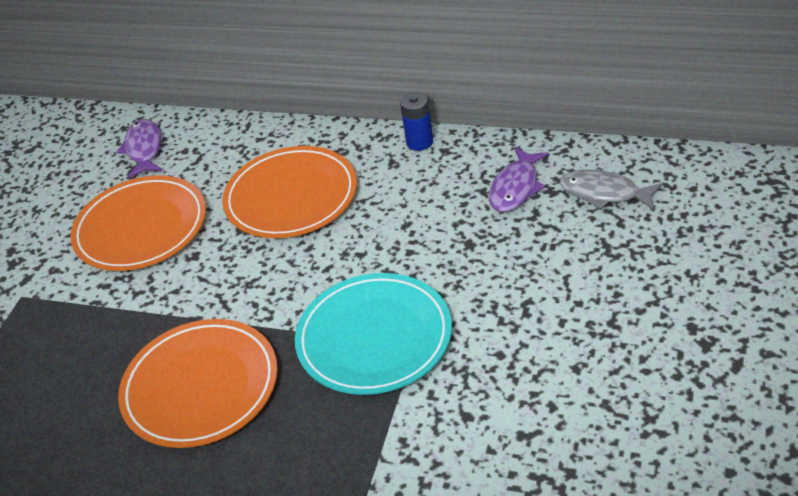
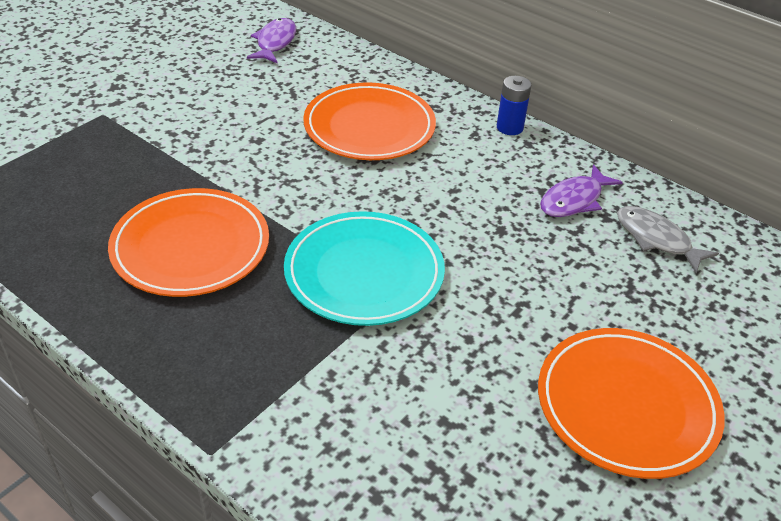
camera: 15 degrees right, 0 degrees up
orange plate [70,175,206,271] -> orange plate moved to [538,328,725,479]

